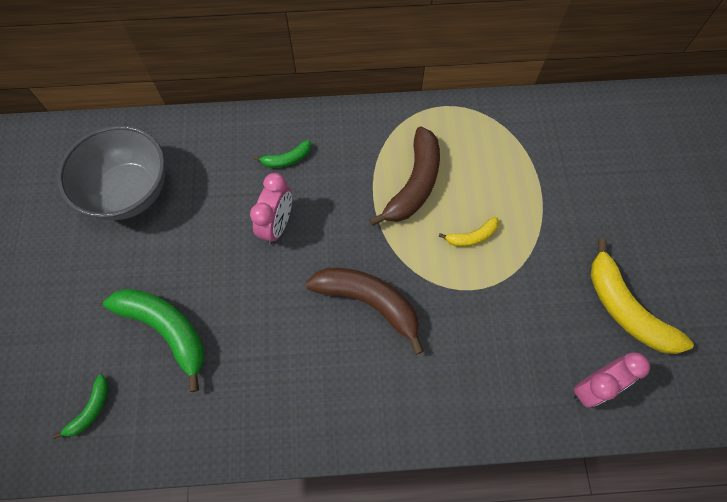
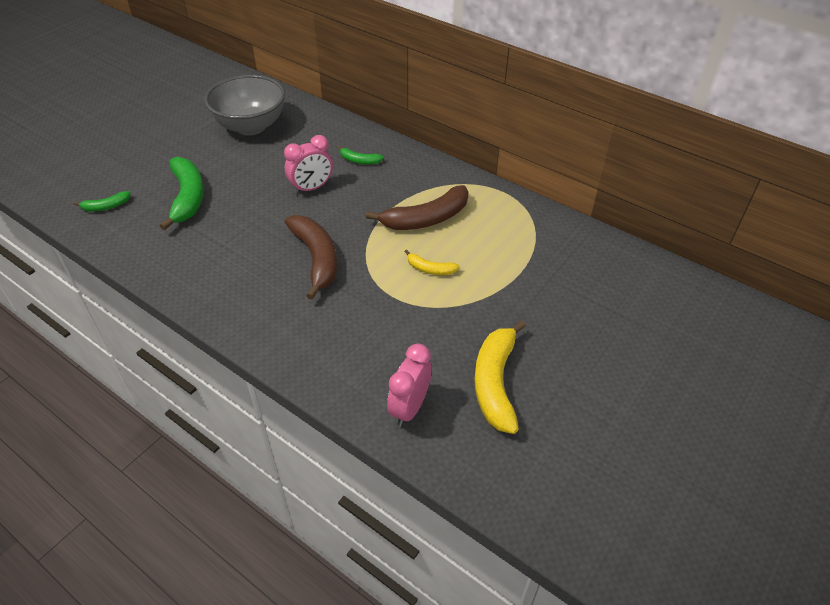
camera: 40 degrees right, 20 degrees down
pink clock [573,352,650,408] -> pink clock turned 105 degrees clockwise [387,344,432,427]

